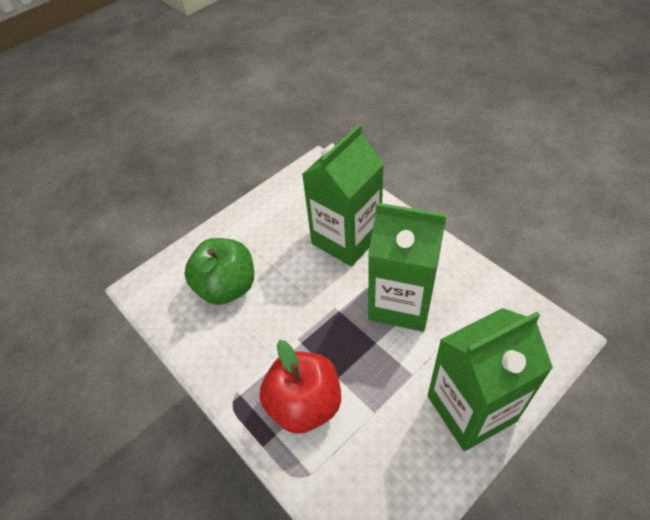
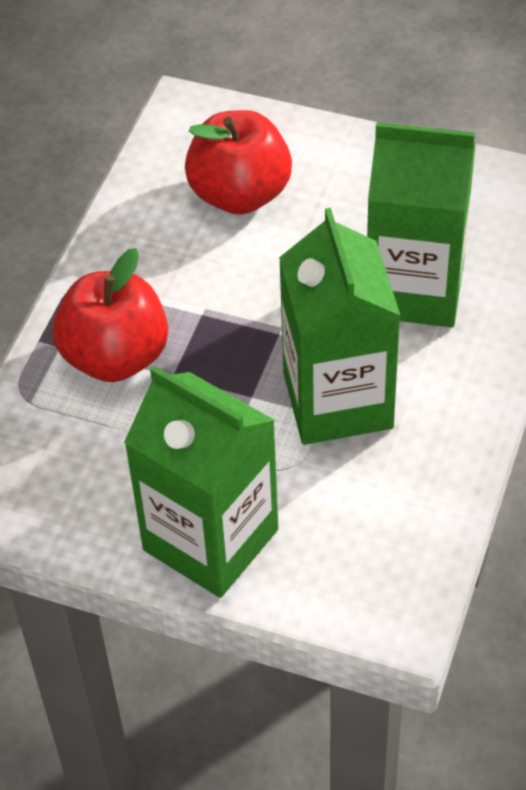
camera: 60 degrees right, 0 degrees up
green apple [184,238,254,305] -> red apple [185,110,292,215]

